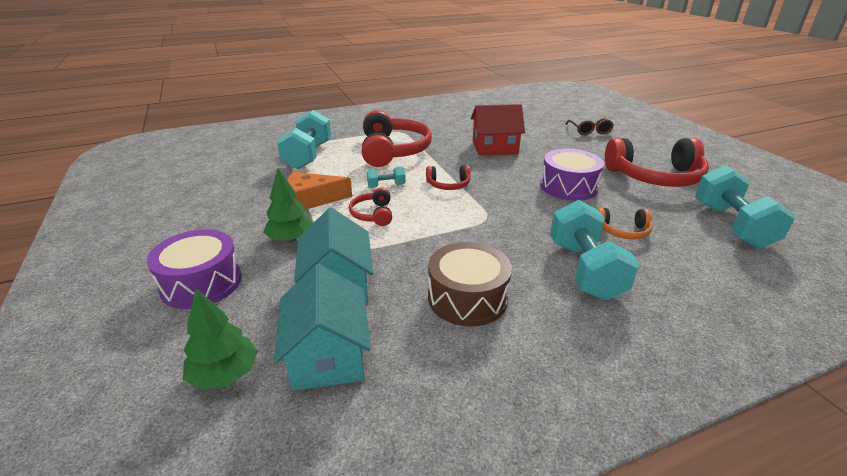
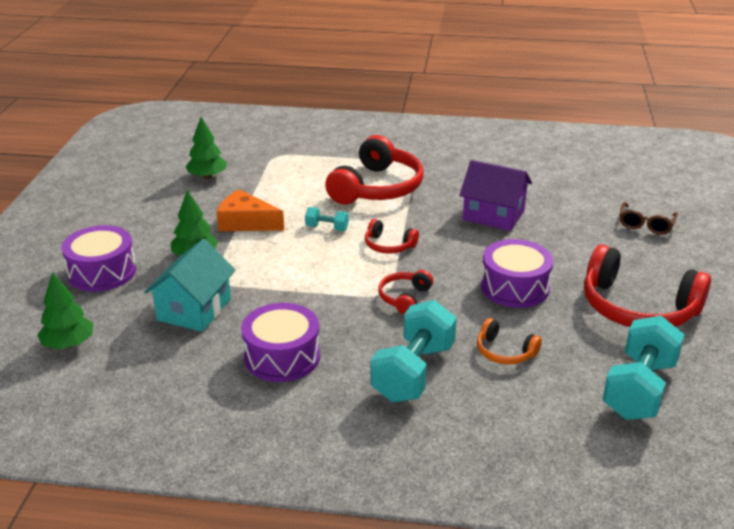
camera: 30 degrees right, 0 degrees up
turquoise house [274,264,371,391] -> none
turquoise dumbbell [277,110,331,169] -> none
red headphones [349,187,392,226] -> red headphones moved to [378,270,433,314]
brown drum [428,242,512,327] -> purple drum [241,303,320,382]
red house [471,104,525,156] -> purple house [459,160,532,231]
none -> green tree [185,117,227,179]

